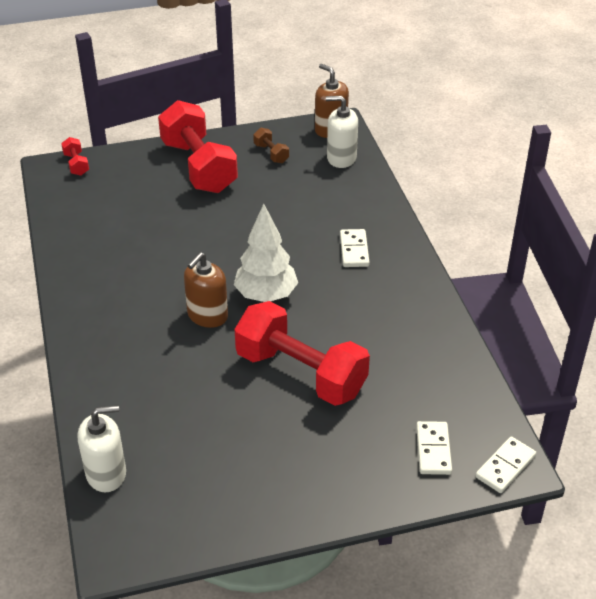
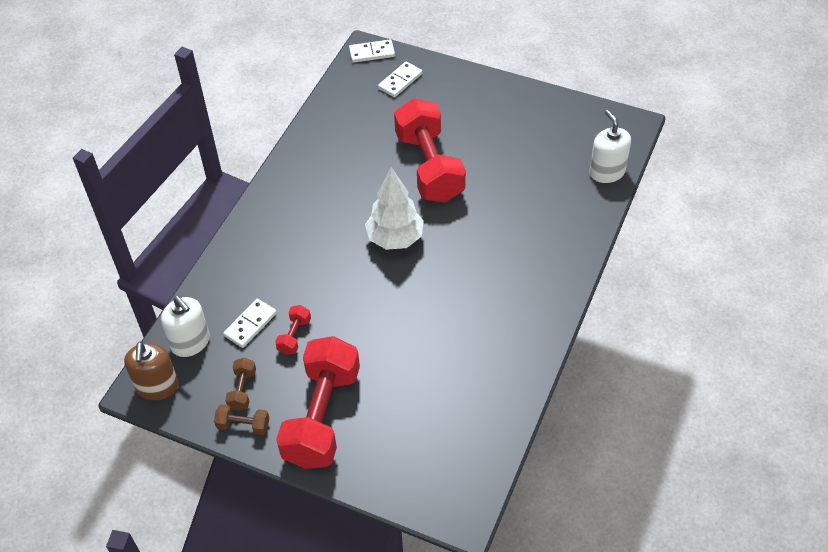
camera: 140 degrees left, 10 degrees up
red dumbbell [61,137,89,176] -> red dumbbell moved to [275,305,311,355]
white soap dispenser [78,405,126,492] -> white soap dispenser turned 45 degrees clockwise [589,110,631,183]
brown soap dispenser [184,252,228,328] -> none
white domino [340,229,370,267] -> white domino moved to [223,299,277,348]
none -> brown dumbbell [214,404,269,435]

